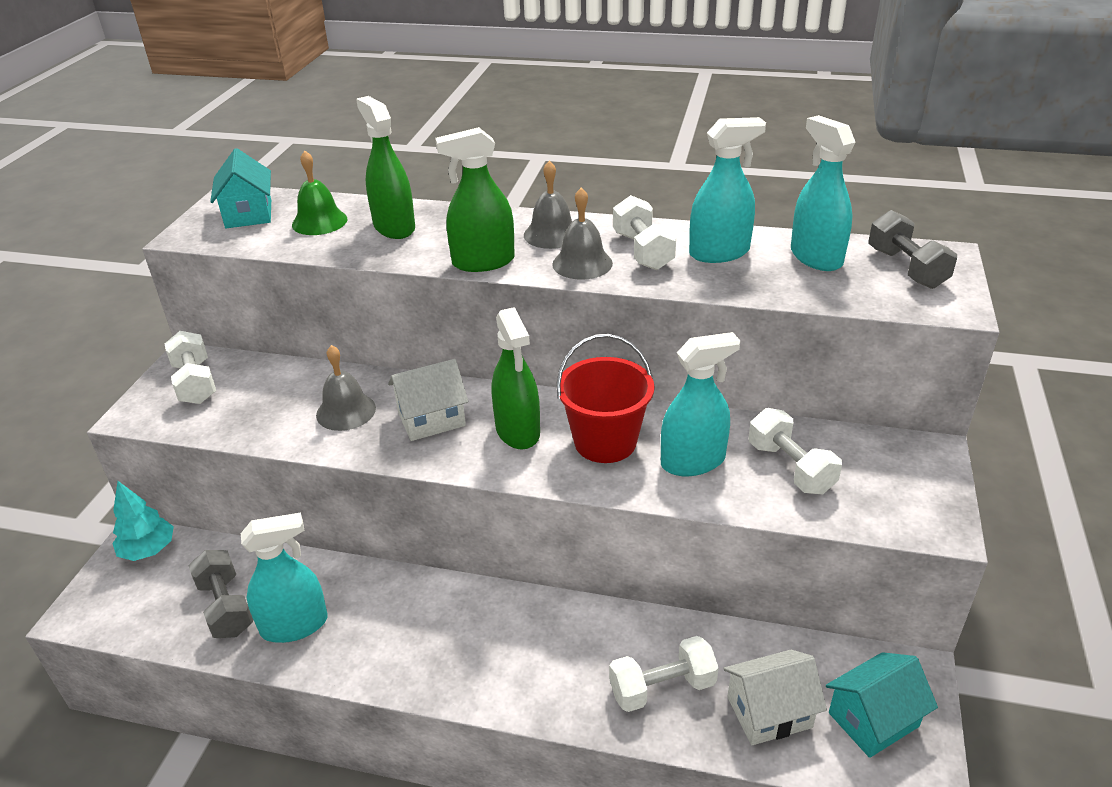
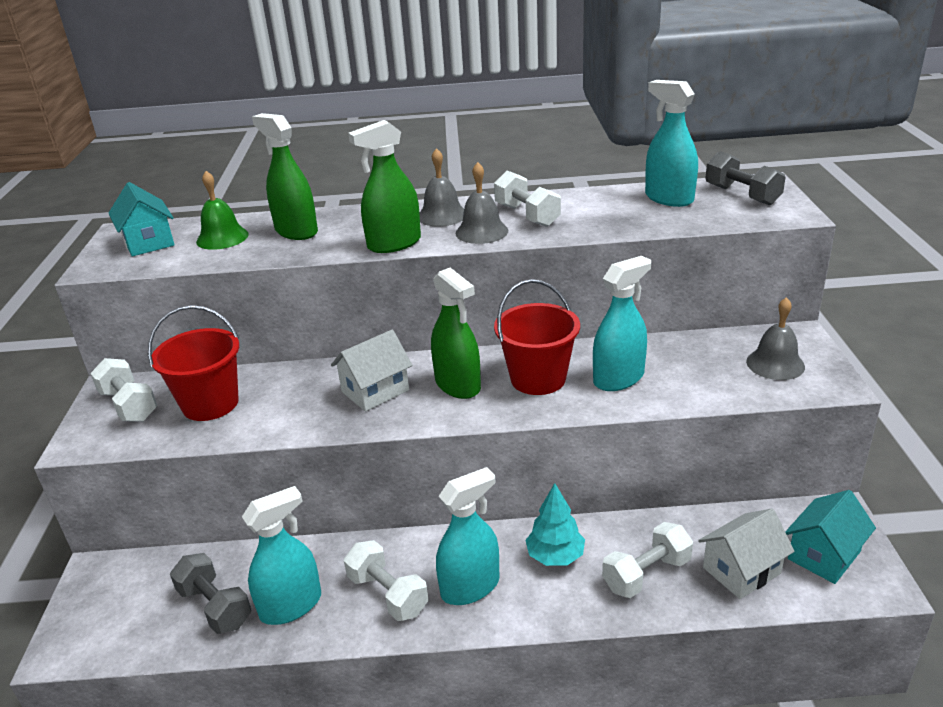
camera: 15 degrees left, 5 degrees down
turquoise tree [112,481,174,561] -> turquoise tree moved to [525,483,585,566]
grey bell [316,345,376,431] -> grey bell moved to [746,297,805,380]
turquoise spray bottle [689,117,766,263] -> turquoise spray bottle moved to [436,467,499,605]
white dumbbell [749,408,842,494] -> white dumbbell moved to [344,540,429,621]
none -> red bucket [148,305,239,421]

